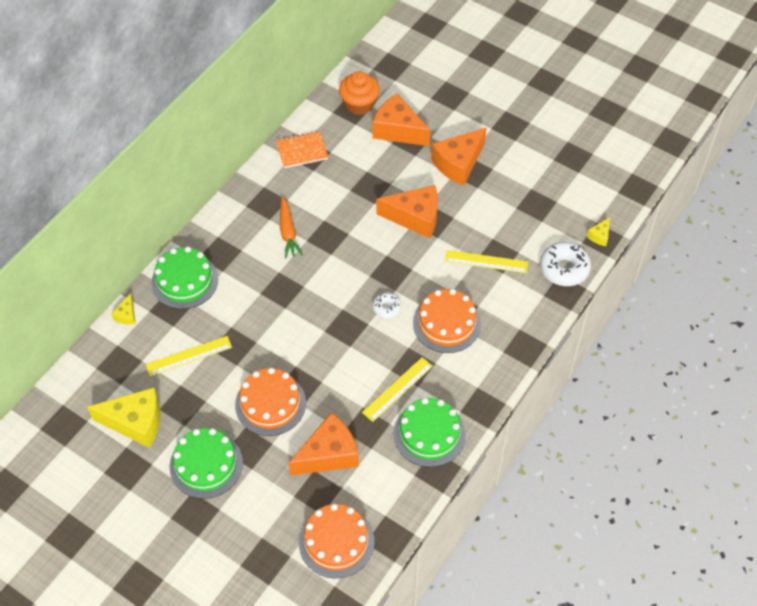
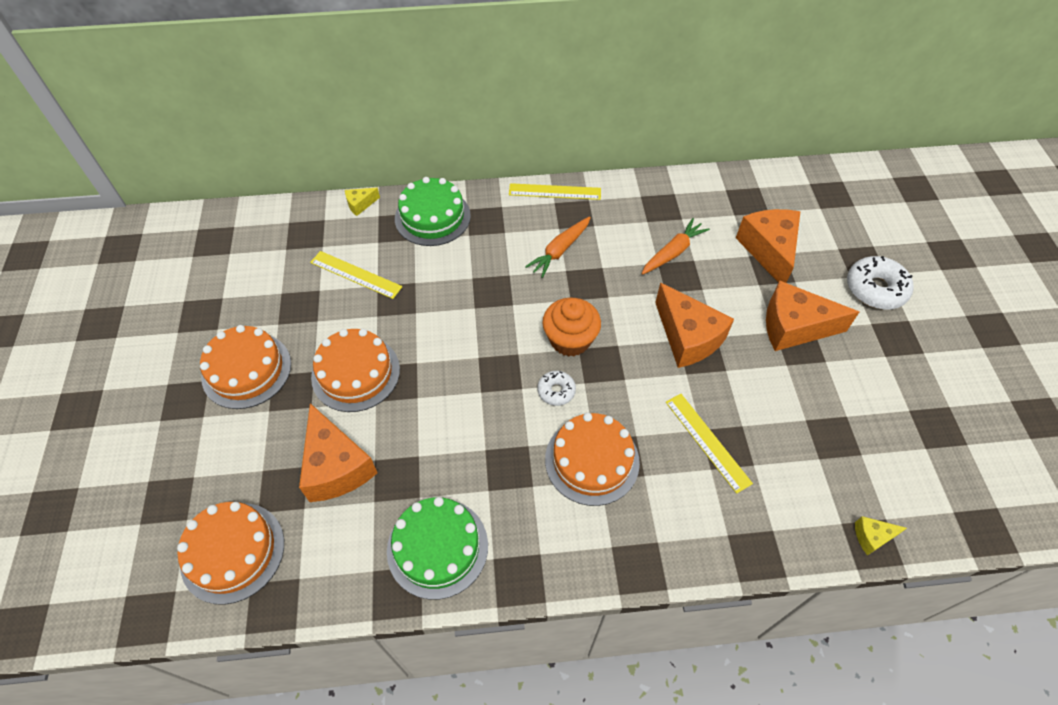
camera: 50 degrees right, 0 degrees up
yellow cheese [87,387,160,448] -> none
green cake [170,428,243,499] -> orange cake [200,325,291,409]
orange notebook [276,131,328,168] -> none
orange cheese [288,412,359,475] -> orange cheese turned 45 degrees clockwise [299,403,378,502]
orange cupcake [339,71,380,115] -> orange cupcake moved to [542,297,601,357]
yellow ruler [362,357,433,422] -> yellow ruler moved to [509,183,601,200]
white donut [540,242,591,286] -> white donut moved to [847,256,914,310]
none -> orange carrot [641,218,710,275]

